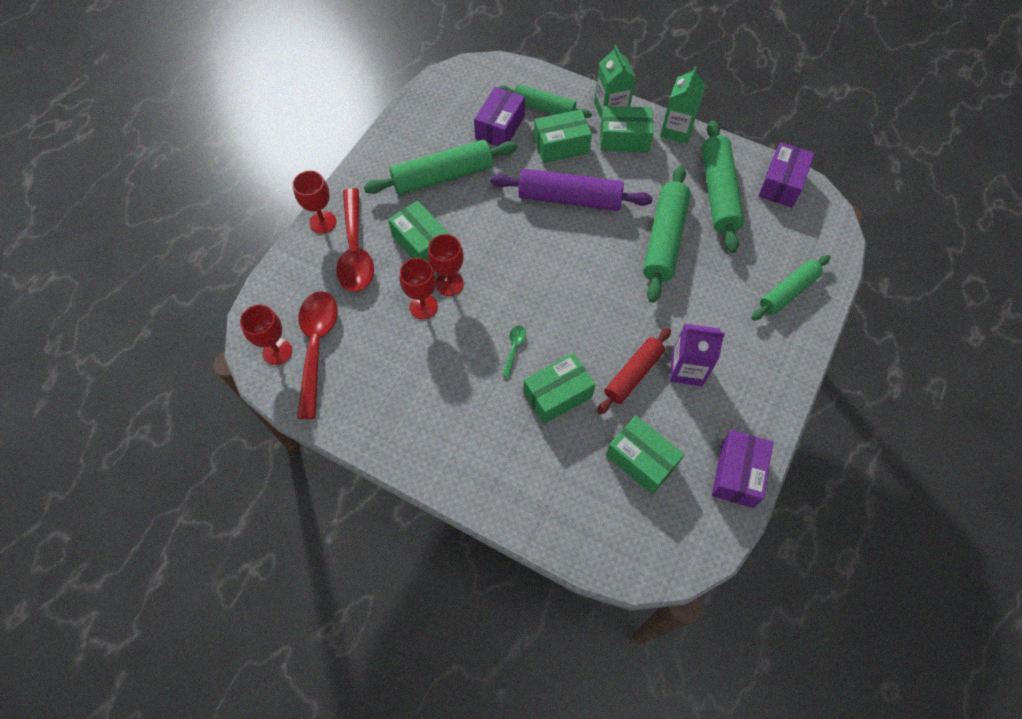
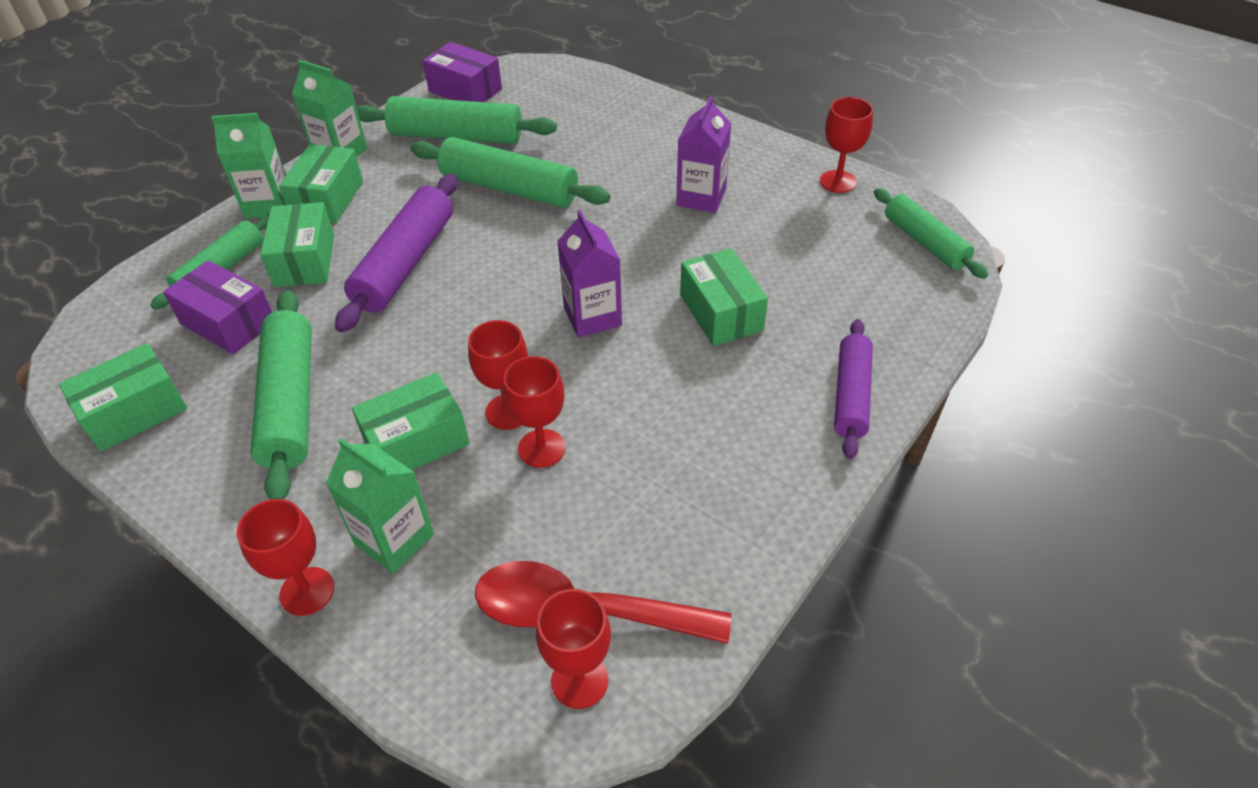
camera: 80 degrees left, 15 degrees down
red spoon [336,188,374,292] -> green carton [326,438,434,574]
green spoon [502,325,526,377] -> none
red rolling pin [597,328,671,415] -> none
green box [606,416,684,494] -> green box moved to [59,343,187,452]
purple box [712,430,773,508] -> red goblet [820,97,873,193]
green rolling pin [752,255,830,321] -> green rolling pin moved to [874,188,988,279]
none -> purple carton [557,210,622,337]
none -> purple rolling pin [834,319,873,459]

